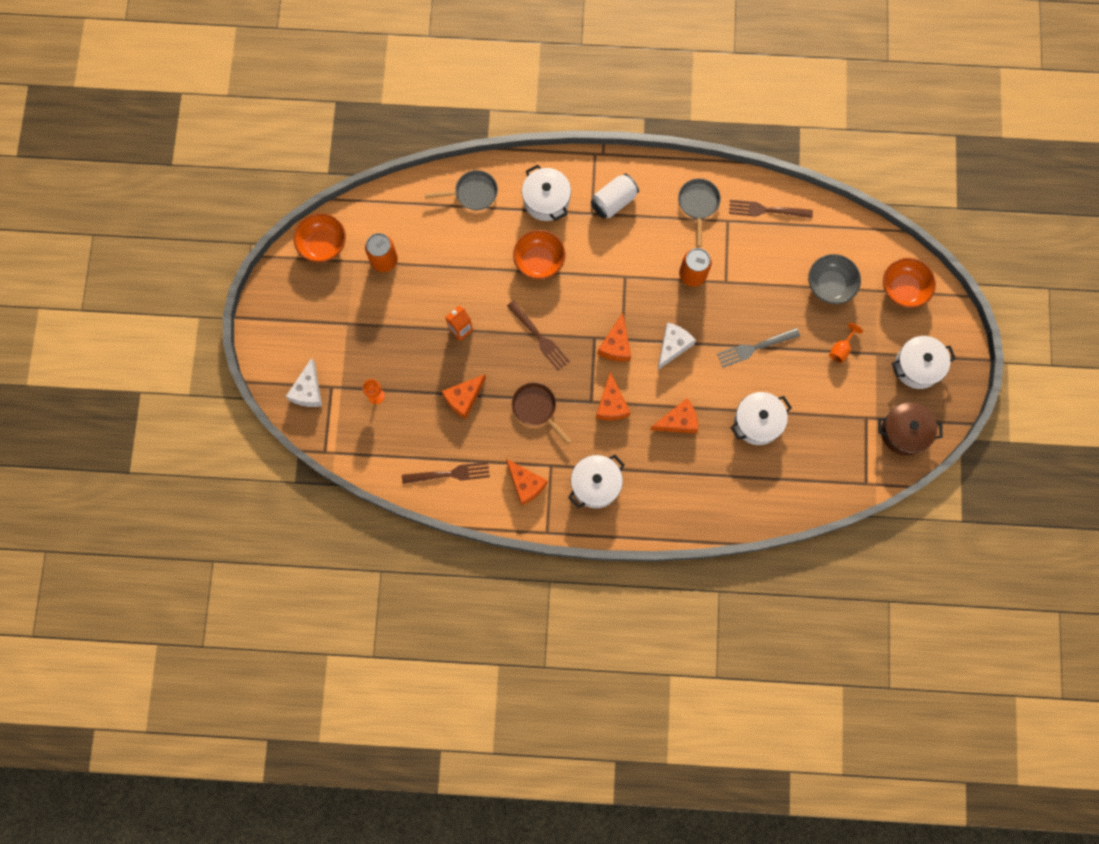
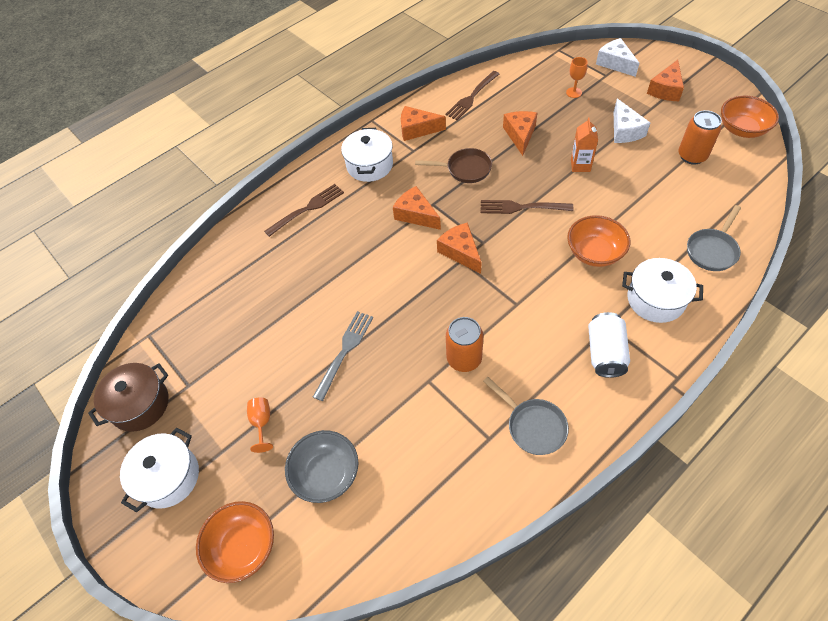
camera: 140 degrees right, 20 degrees down
orange cheese [650,398,698,434] -> orange cheese moved to [647,60,684,101]
white cheese [657,322,696,370] -> white cheese moved to [614,99,650,143]
brown fork [729,200,813,218] -> brown fork moved to [264,184,344,237]
white pot [731,392,792,445] -> none

